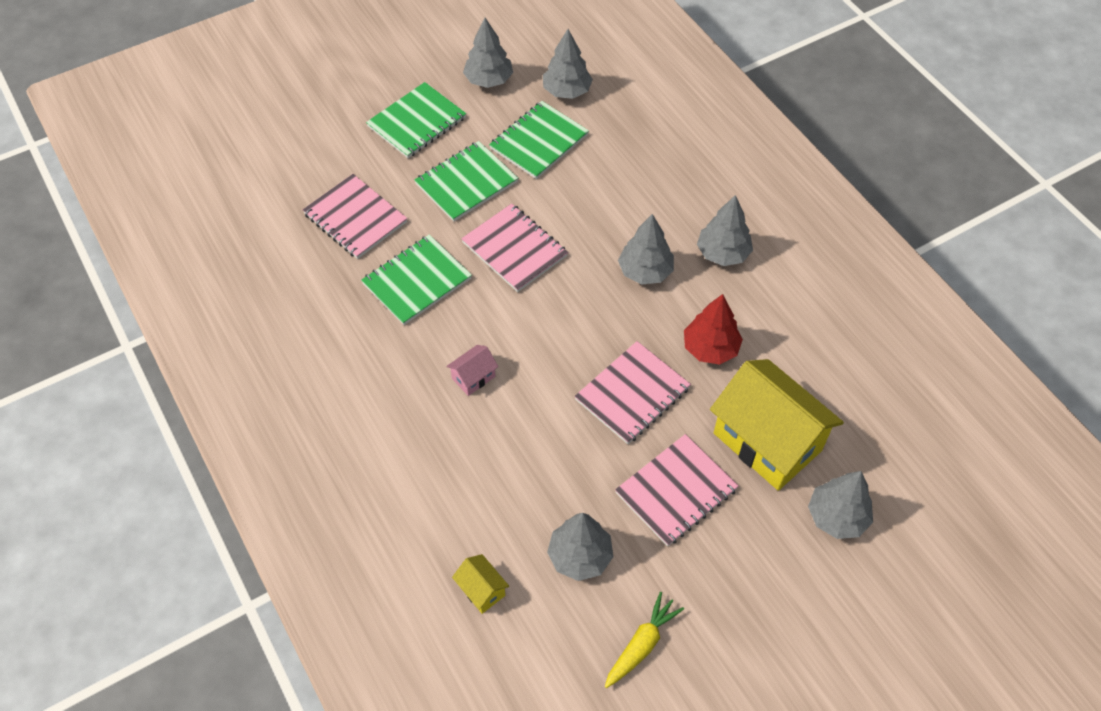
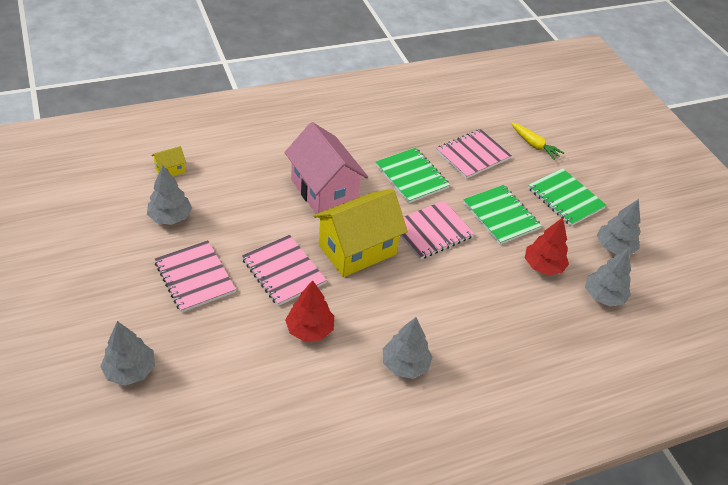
camera: 95 degrees right, 10 degrees down
pink house [446,345,499,396] -> pink house [284,122,368,214], size x2.40
green notebook [489,101,589,179] -> red tree [525,218,569,275]
yellow carrot [605,592,684,688] -> yellow carrot moved to [511,123,564,160]
grey tree [618,214,674,285] -> none
yellow house [710,359,844,491] -> yellow house moved to [314,189,408,277]

